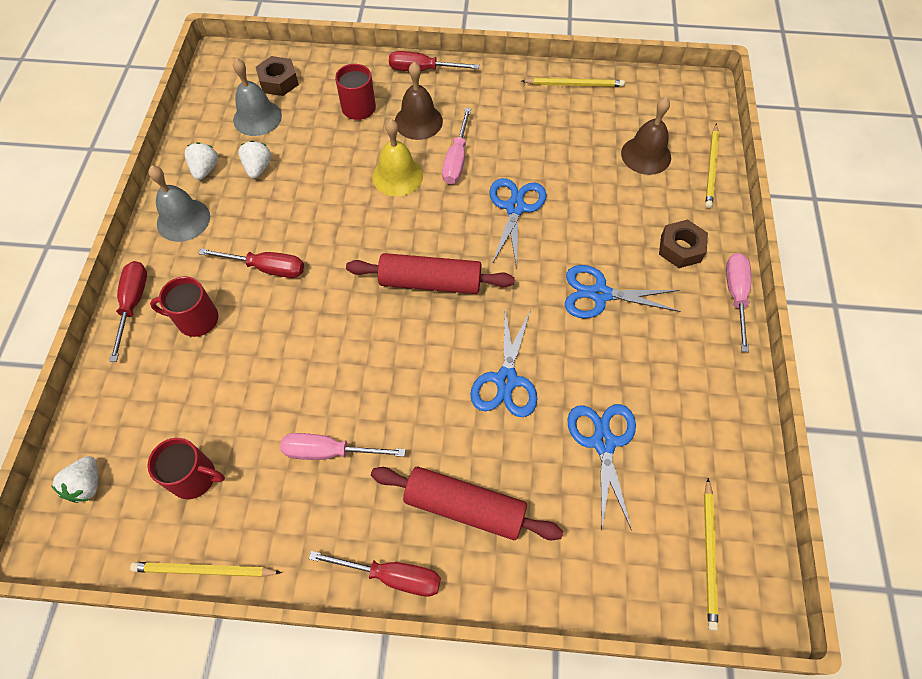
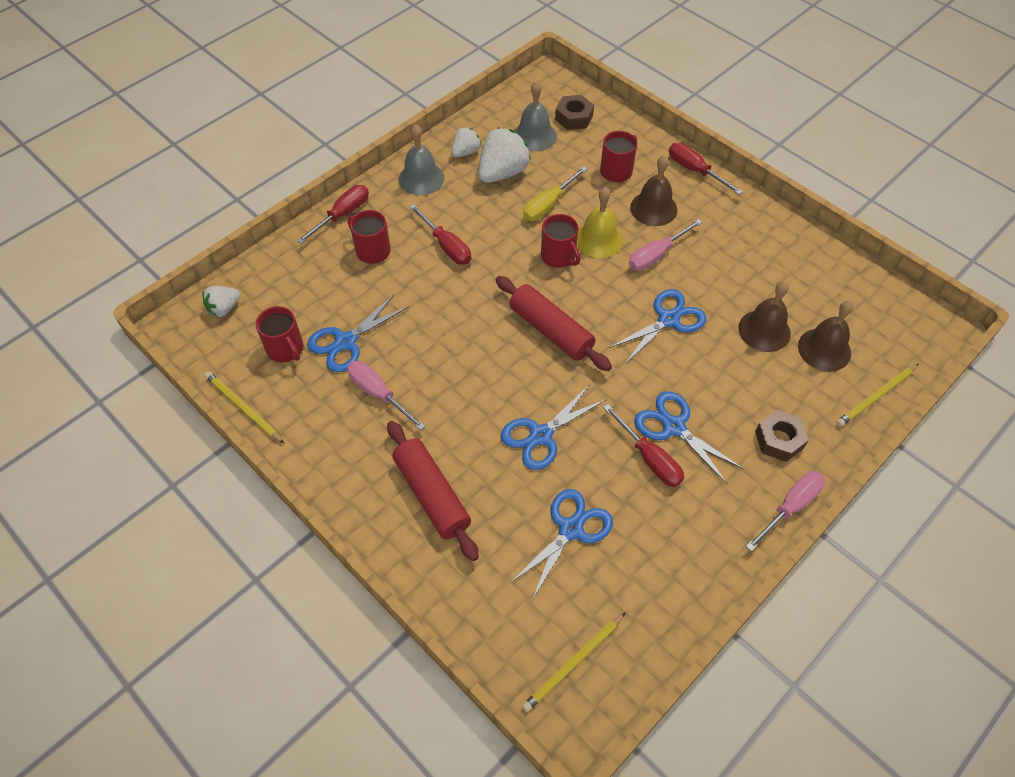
camera: 40 degrees right, 5 degrees down
white strawberry [238,141,271,179] -> white strawberry [478,127,531,183], size x1.74
red screwdriver [309,551,441,597] -> red screwdriver moved to [603,404,684,487]
yellow pencil [522,78,625,87] -> none
none -> blue scissors [307,295,409,372]
none -> yellow screwdriver [523,166,588,221]
none -> red mug [541,214,581,268]
none -> brown bell [738,281,791,352]

